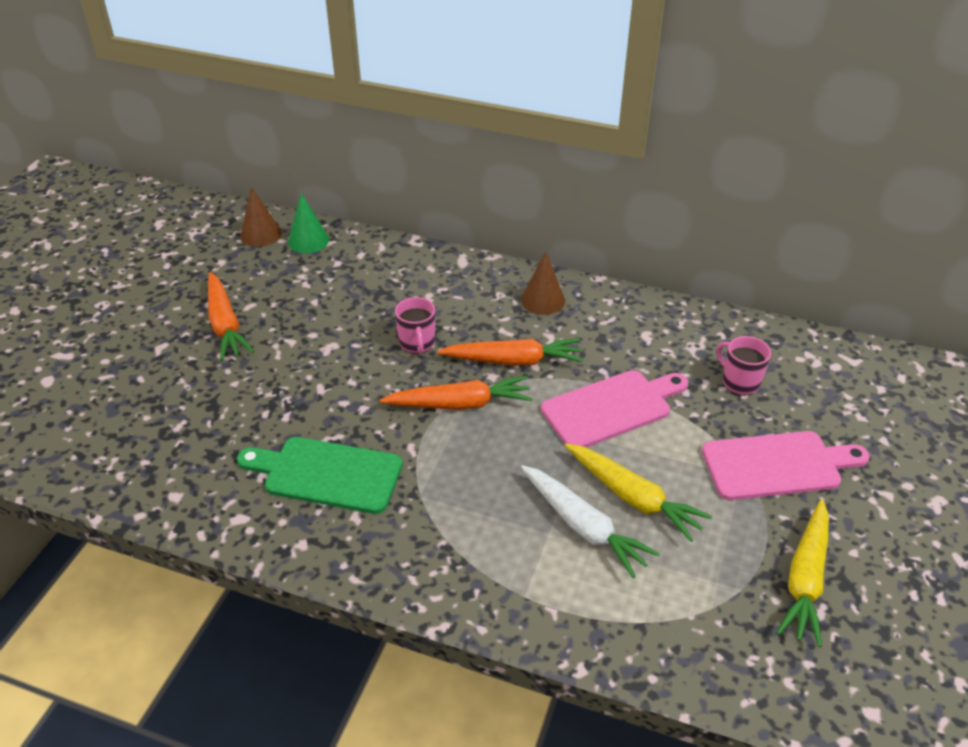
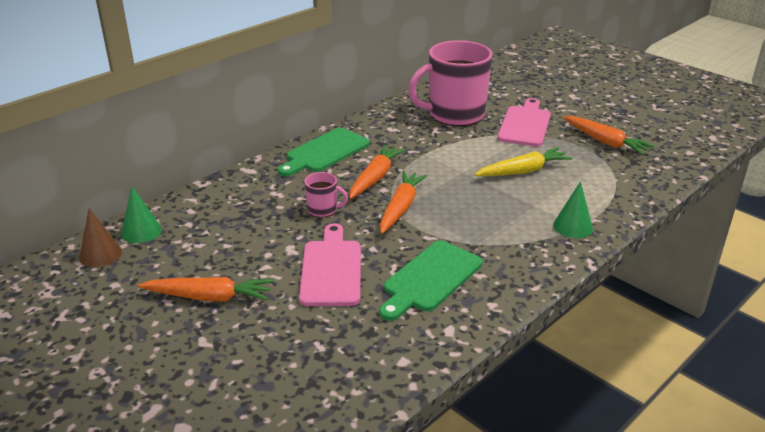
camera: 65 degrees left, 10 degrees down
brown cone [521,252,565,315] -> green cutting board [278,128,370,176]
white carrot [521,465,660,578] -> none
pink cutting board [541,370,688,448] -> pink cutting board moved to [299,223,361,306]
pink mug [716,336,771,395] -> pink mug [408,40,493,126], size x2.32
yellow carrot [776,499,829,647] -> orange carrot [563,116,655,155]
none -> green cone [553,181,593,238]

